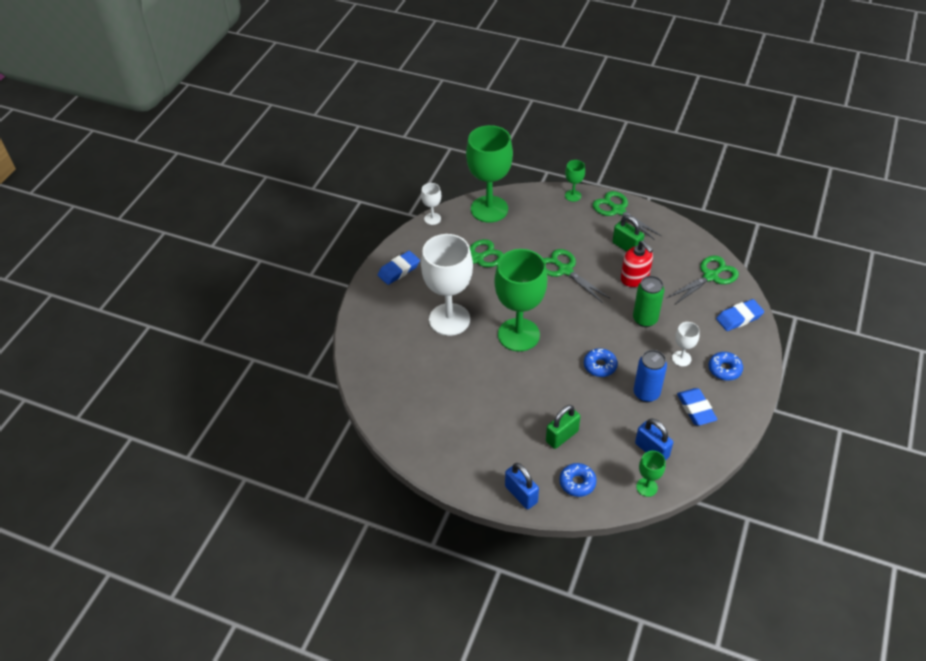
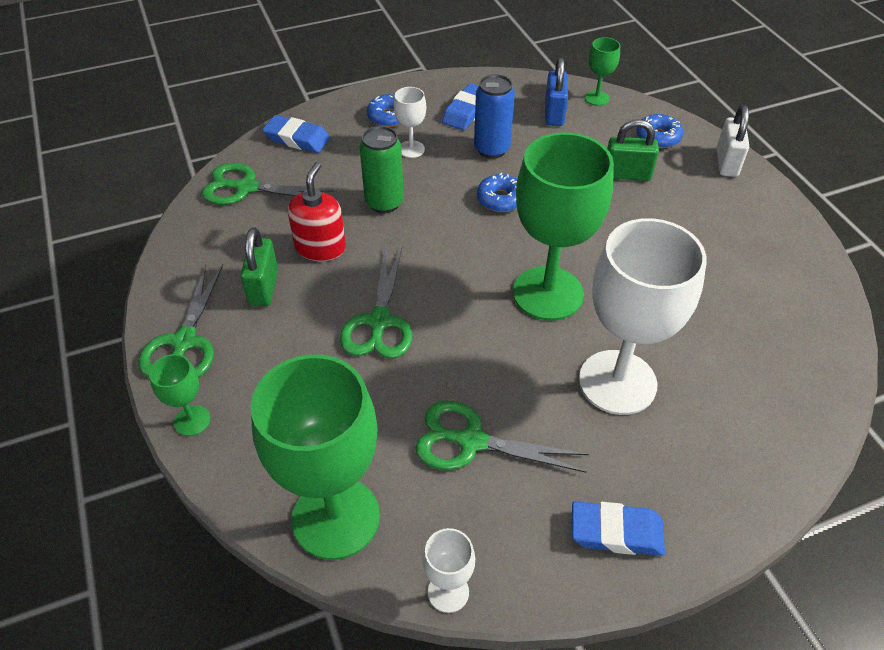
camera: 135 degrees left, 0 degrees up
blue padlock [505,463,539,509] -> white padlock [717,105,749,177]

